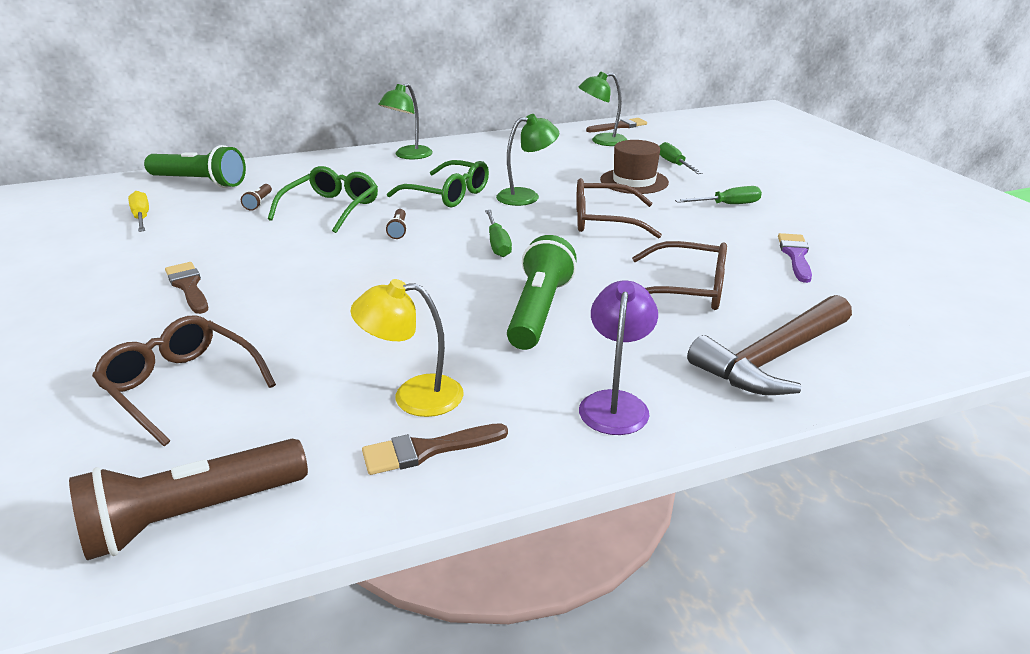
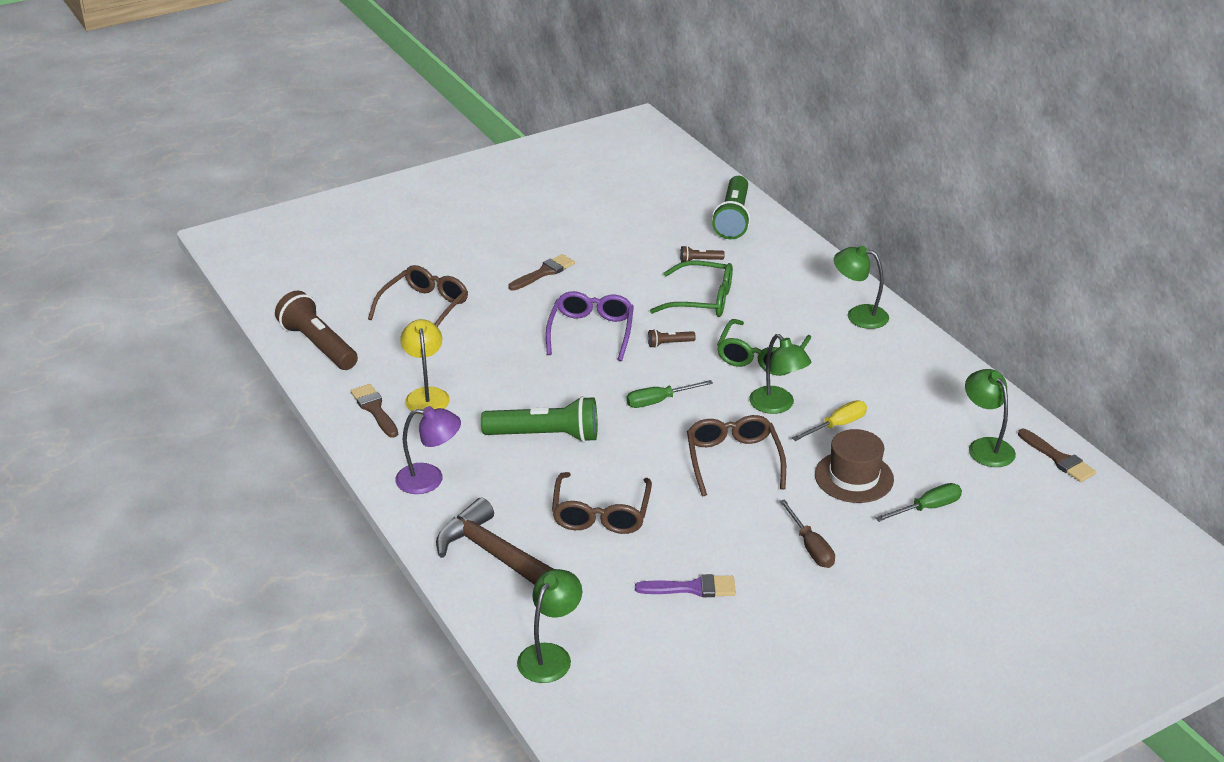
camera: 80 degrees right, 5 degrees up
yellow screwdriver [128,191,149,232] -> yellow screwdriver moved to [792,400,867,441]
green screwdriver [675,186,762,204] -> brown screwdriver [779,499,835,568]
none -> green lamp [517,569,582,683]
none -> purple glasses [546,291,634,361]

